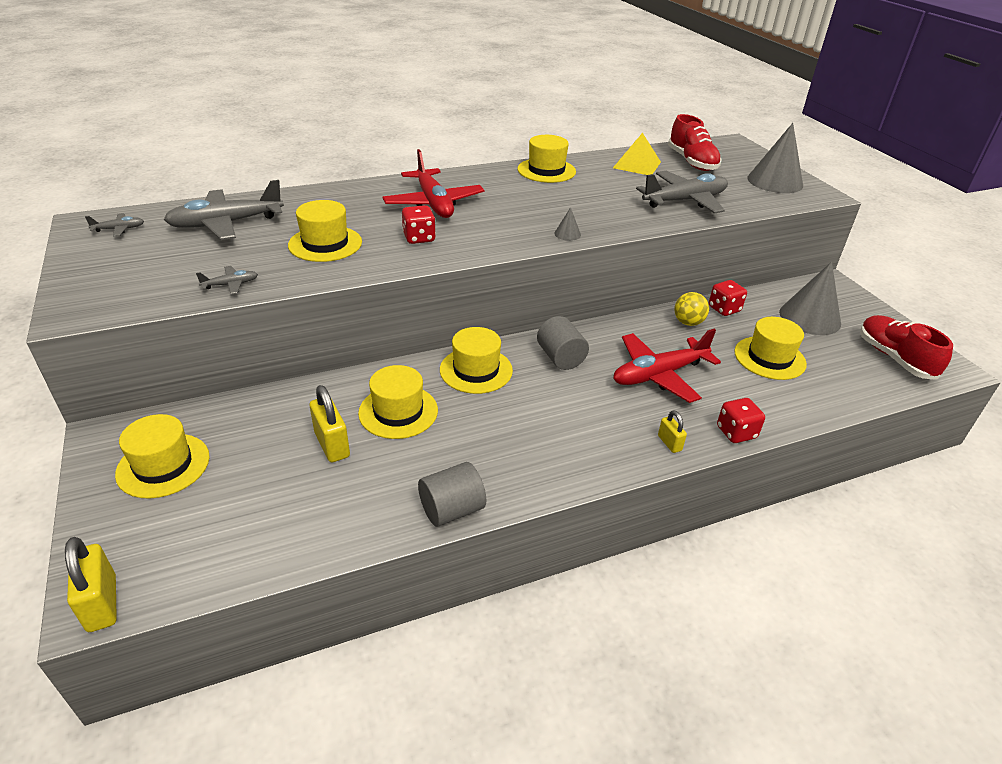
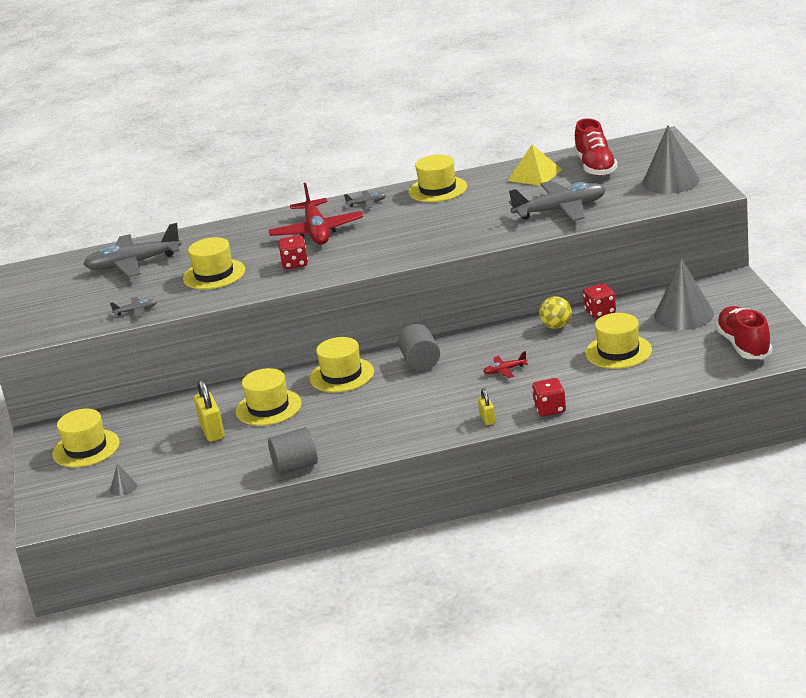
camera: 15 degrees right, 10 degrees down
yellow padlock [65,537,117,632] -> none
grey plane [85,213,144,236] -> grey plane moved to [344,191,386,208]
grey cone [554,207,581,241] -> grey cone moved to [110,463,137,496]
red plane [613,328,721,403] -> red plane [483,351,528,378], size x0.43

